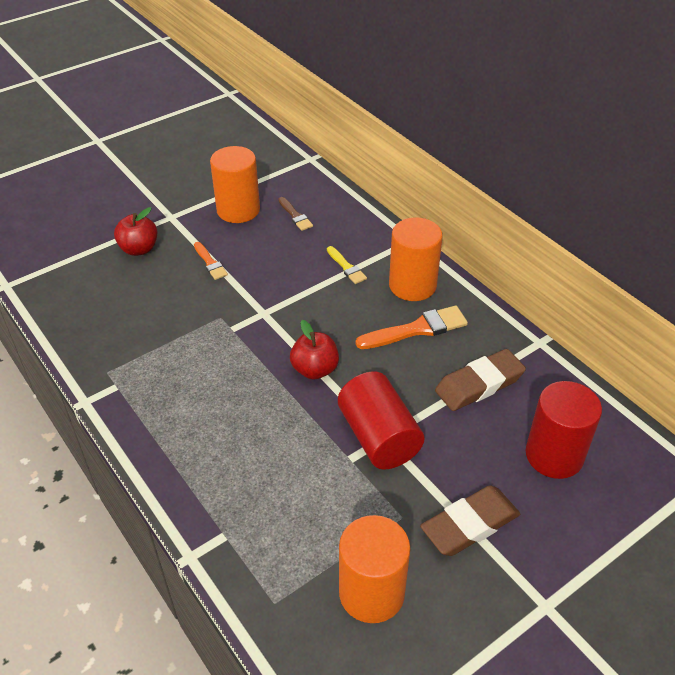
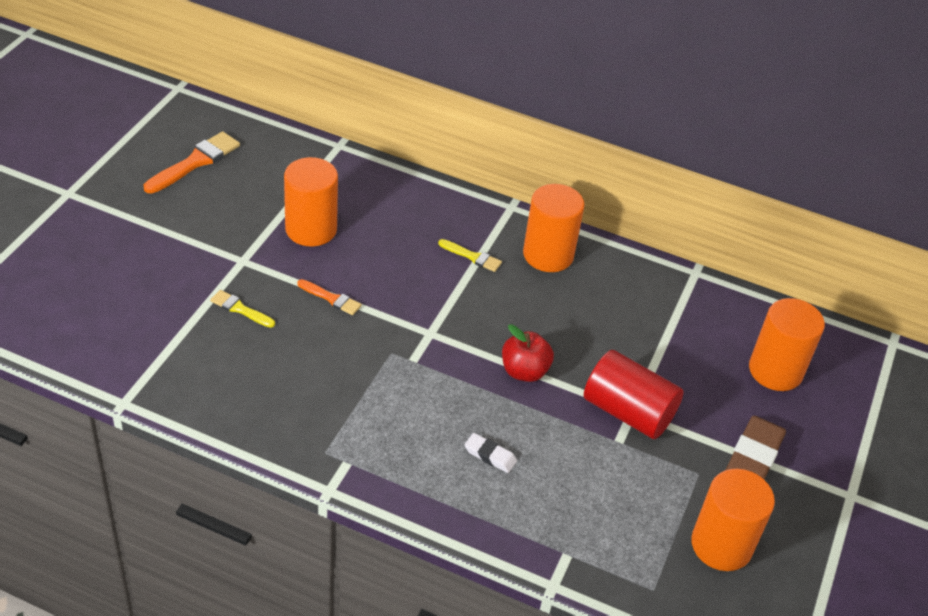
camera: 35 degrees left, 0 degrees up
red apple [114,207,157,256] -> yellow brush [210,290,275,328]
brown brush [278,197,313,231] -> none
orange brush [356,306,468,349] -> orange brush moved to [144,131,240,193]
brown eraser [435,349,526,411] -> none
red cylinder [526,381,602,479] -> orange cylinder [749,298,825,391]
none -> white eraser [464,433,517,473]

